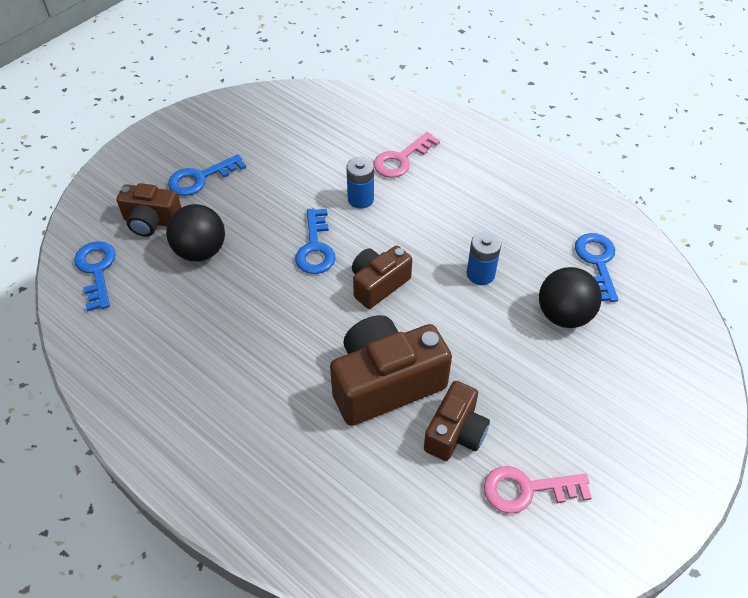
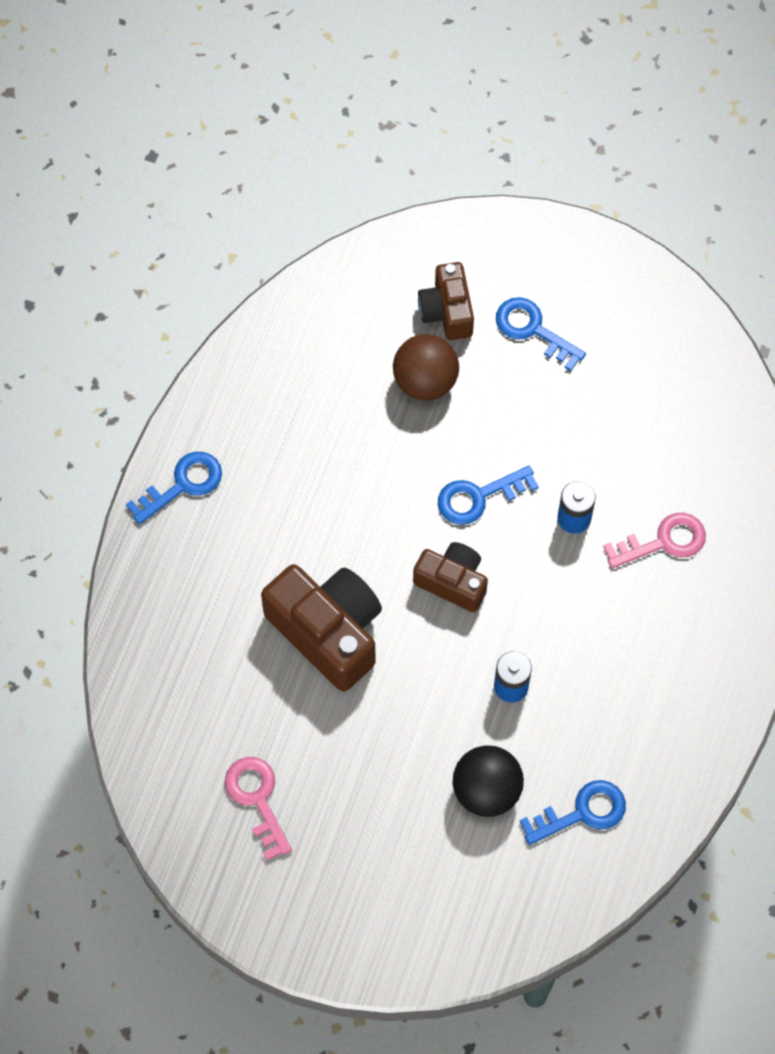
camera: 70 degrees right, 15 degrees up
blue key [74,241,116,311] -> blue key moved to [126,452,222,525]
black ball [166,204,225,261] -> brown ball [393,334,459,401]
pink key [374,132,440,178] -> pink key turned 135 degrees clockwise [603,513,706,569]
brown camera [424,381,490,461] -> none

